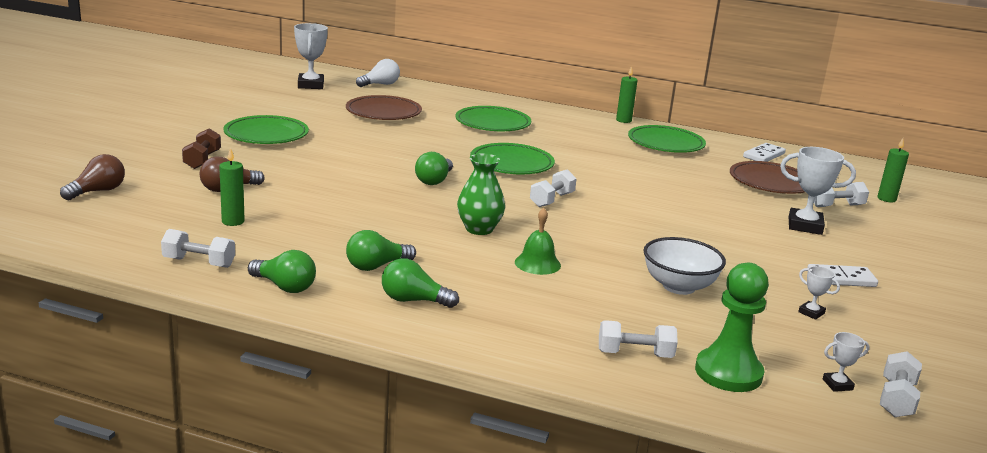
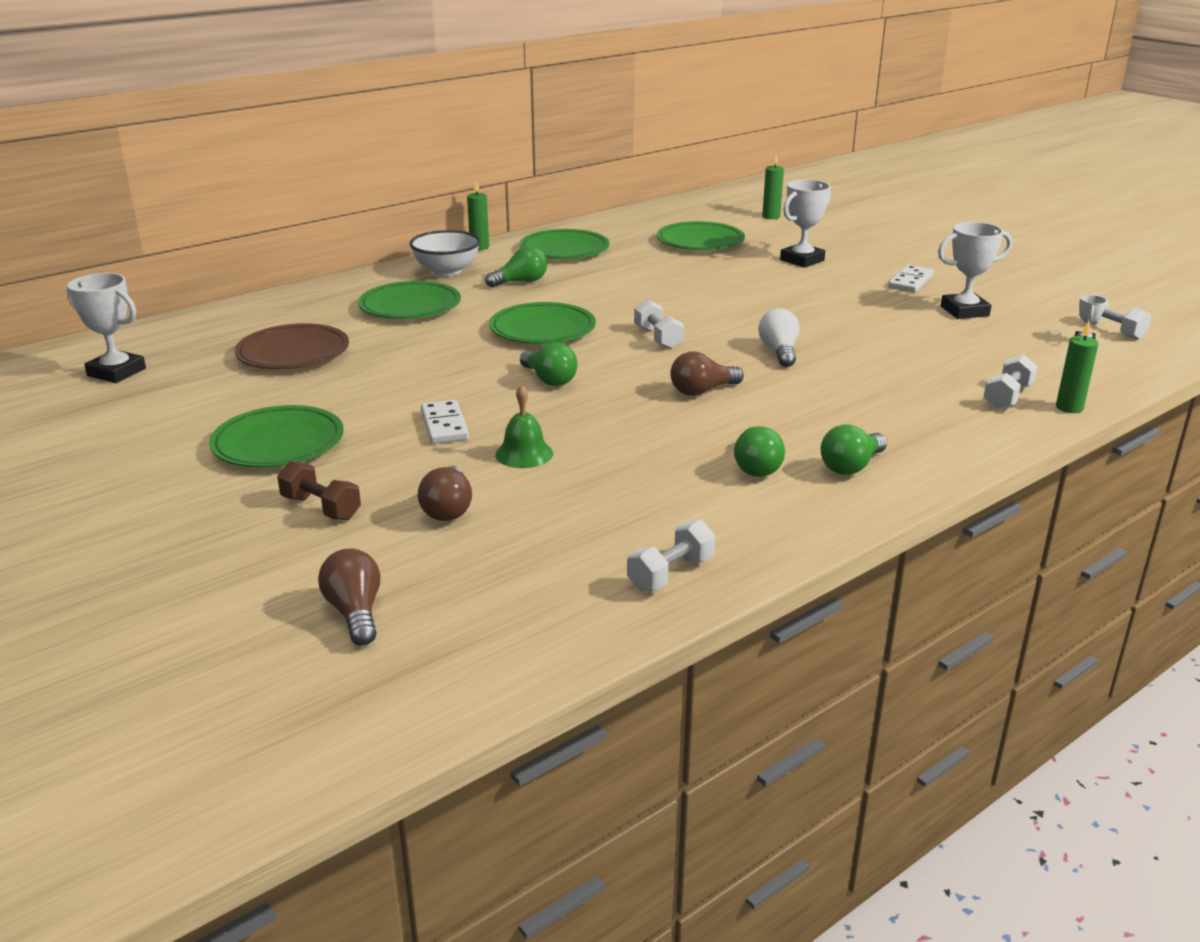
camera: 55 degrees left, 5 degrees up
green candle [219,148,245,226] -> green candle moved to [1056,321,1099,413]
green light bulb [248,250,316,293] -> green light bulb moved to [485,246,547,288]
white light bulb [356,59,400,87] -> white light bulb moved to [758,308,800,367]
green vase [457,153,505,235] -> brown light bulb [670,352,744,396]
green bell [515,208,561,275] -> green bell moved to [495,385,553,468]
white bowl [643,237,726,295] -> white bowl moved to [409,230,480,276]
green pawn [695,263,769,392] -> none
brown plate [730,161,805,194] -> green plate [657,221,745,250]
white domino [743,143,786,162] -> white domino moved to [421,400,469,444]
white trophy [798,266,840,320] -> white trophy [938,222,1012,319], size x2.00
white dumbbell [814,182,869,207] -> none

